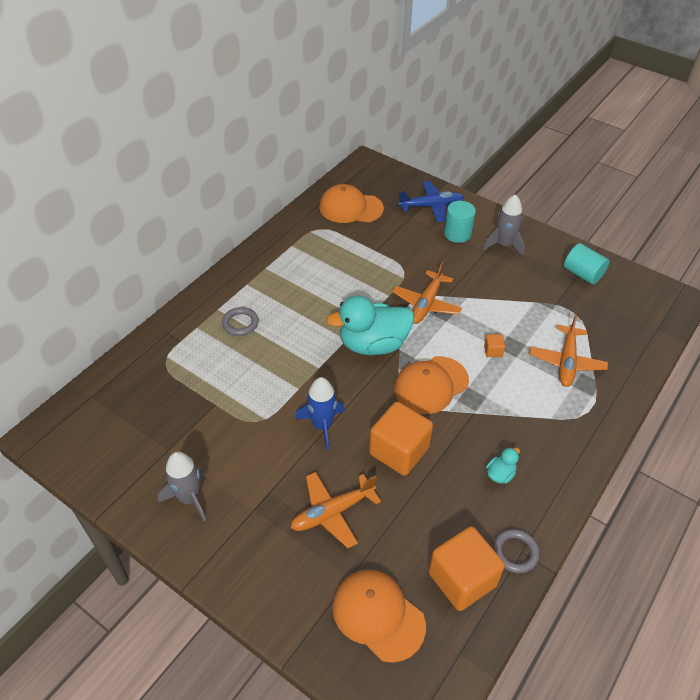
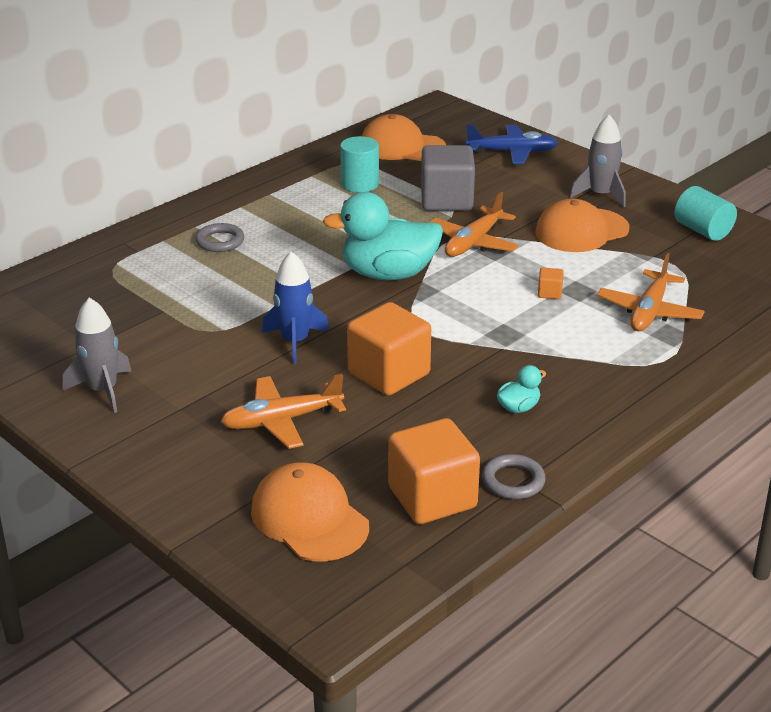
camera: 10 degrees right, 15 degrees down
orange cap [394,356,469,414] -> orange cap moved to [535,199,630,252]
turquoise cylinder [444,201,476,243] -> turquoise cylinder moved to [340,136,379,192]
none -> grey cube [421,145,475,211]

